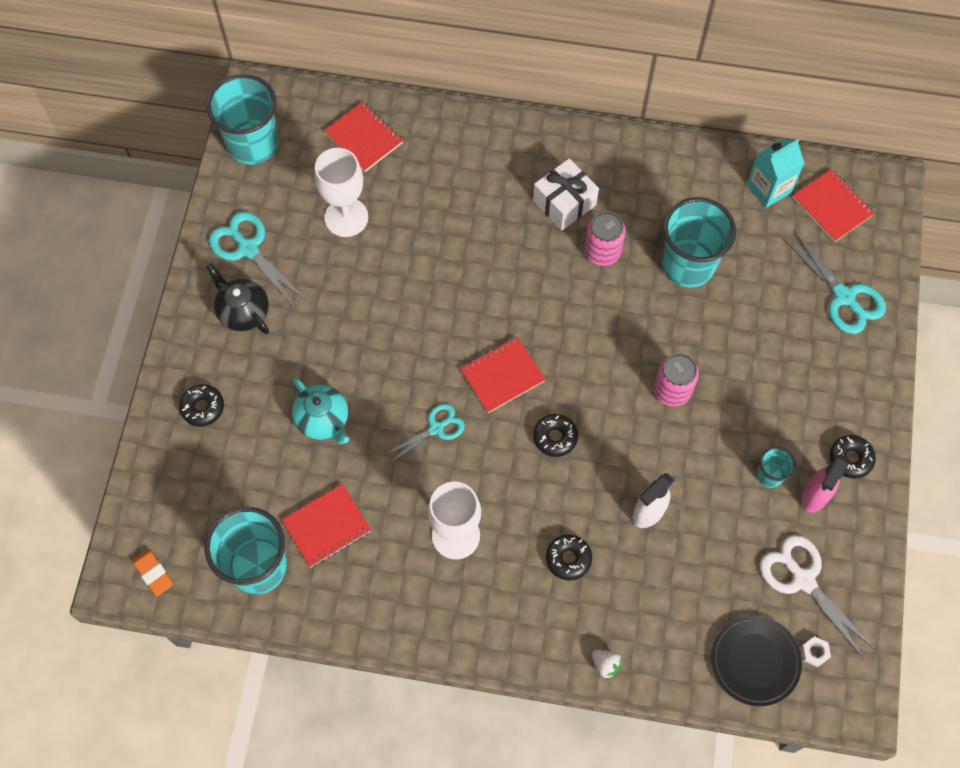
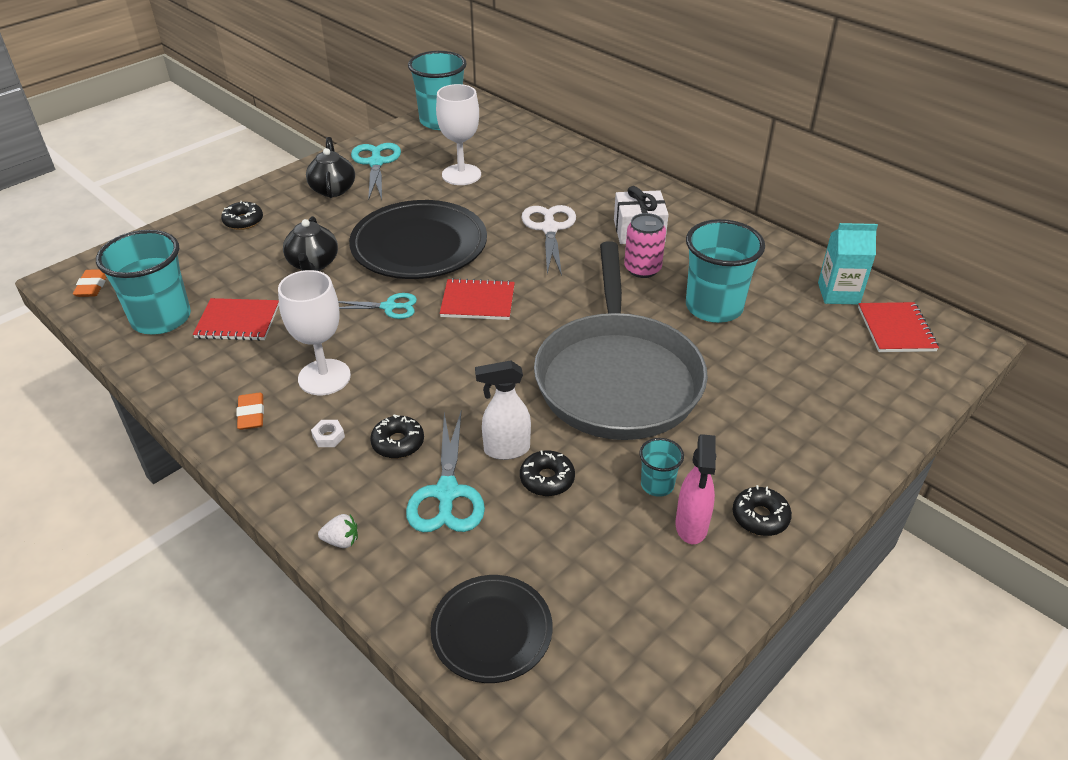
camera: 35 degrees right, 25 degrees down
turquoise teapot [292,377,349,444] -> black teapot [283,216,338,271]
red notebook [324,102,403,172] -> none
black donut [533,414,578,457] -> black donut moved to [520,450,575,496]
white strawberry [592,650,623,680] -> white strawberry turned 75 degrees counterclockwise [318,514,358,548]
pink can [654,353,699,406] -> grey pan [534,241,708,440]
white scissors [760,535,875,659] -> white scissors moved to [521,205,576,276]
turquoise scissors [783,230,886,334] -> turquoise scissors moved to [406,410,485,532]
pink spray bottle [801,454,849,513] -> pink spray bottle turned 60 degrees counterclockwise [675,434,716,544]
white nut [801,636,831,667] -> white nut moved to [311,420,345,447]
none -> orange eraser [236,393,264,430]
none -> black plate [349,200,487,279]

